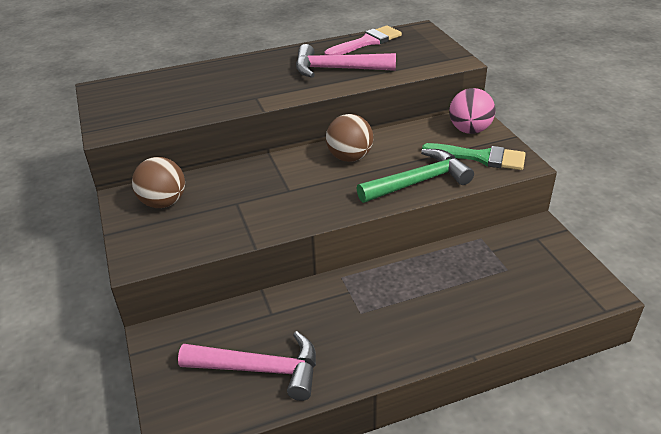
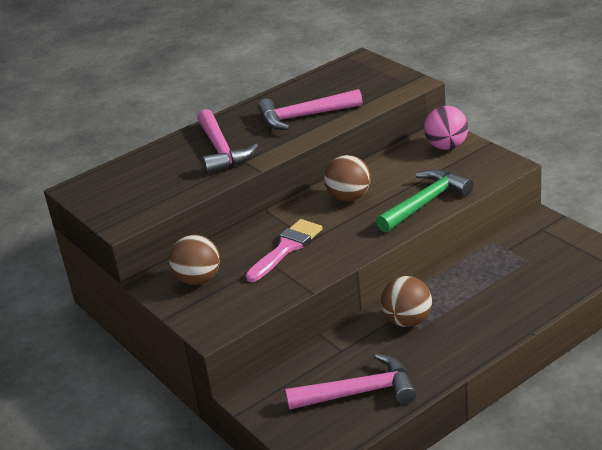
camera: 15 degrees left, 5 degrees down
pink brush [324,25,402,55] -> pink brush moved to [246,219,323,282]
green brush [422,143,526,170] -> none
none -> pink hammer [197,109,258,174]
none -> brown ball [381,276,432,327]

